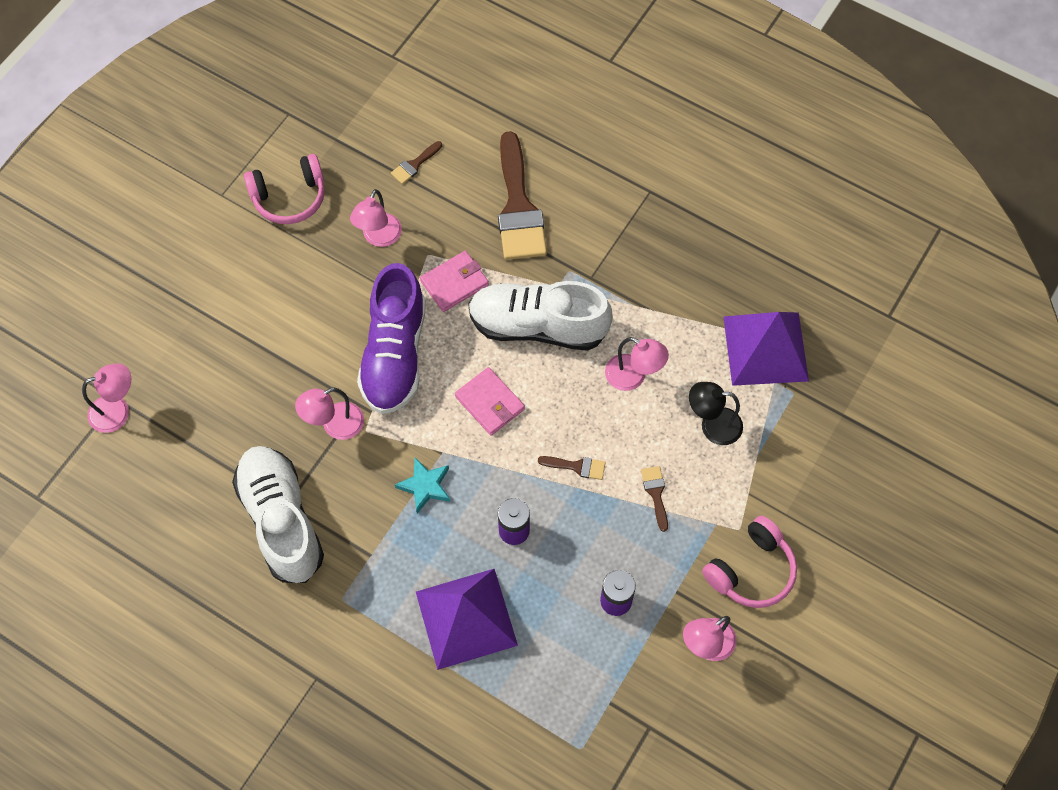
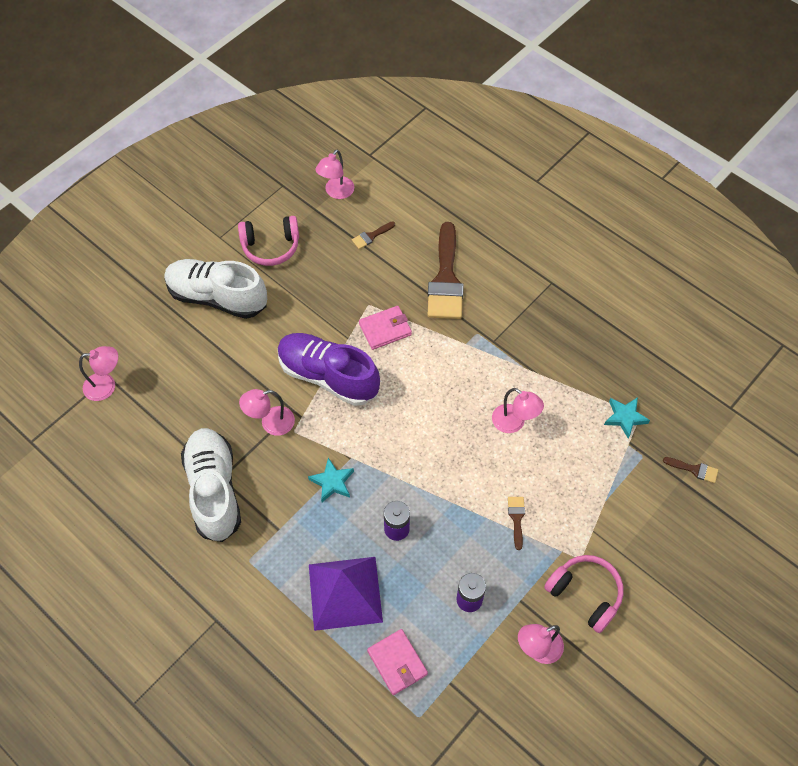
camera: 10 degrees right, 5 degrees down
pink lamp [350,189,402,247] -> pink lamp moved to [315,149,354,199]
purple shoe [357,263,426,414] -> purple shoe turned 105 degrees clockwise [278,333,380,406]
pink wallet [455,367,525,436] -> pink wallet moved to [367,629,428,695]
white shoe [468,281,613,351] -> white shoe moved to [164,259,267,319]
brown brush [538,456,606,480] -> brown brush moved to [663,457,718,483]
black lamp [689,382,743,445] -> none
pink headphones [702,516,797,608] -> pink headphones turned 105 degrees counterclockwise [544,555,624,633]
purple pyramid [723,312,809,386] -> turquoise star [604,397,650,439]

